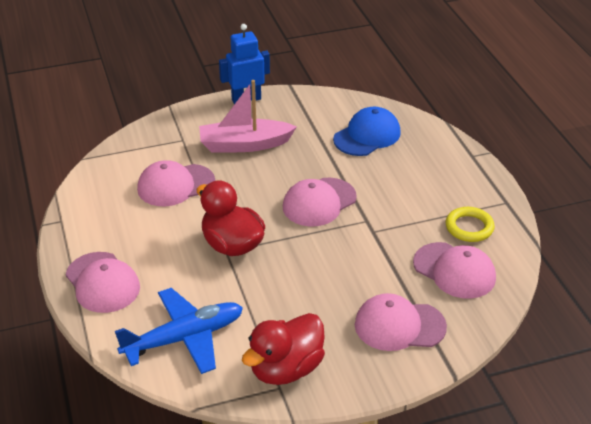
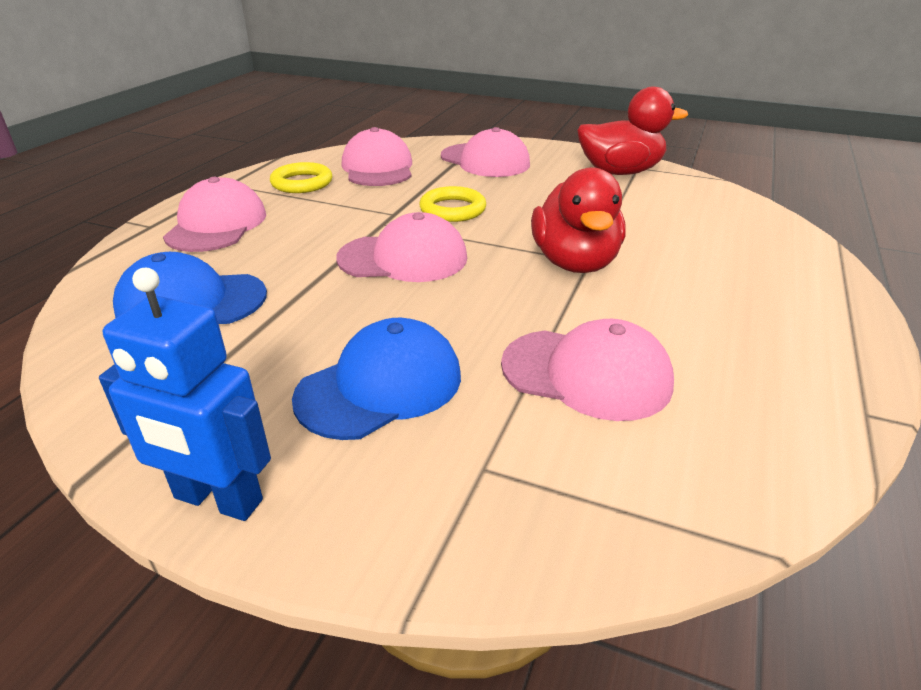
camera: 140 degrees left, 5 degrees down
pink cap [66,252,140,313] -> pink cap moved to [163,177,266,252]
blue plane [115,288,243,374] -> none
pink boat [199,80,297,152] -> blue cap [292,318,461,440]
none -> yellow ring [419,186,486,222]

